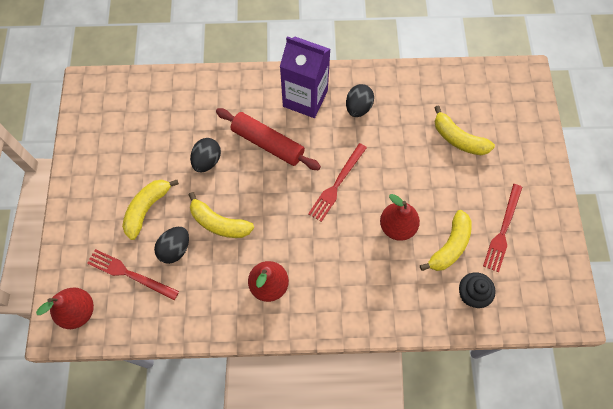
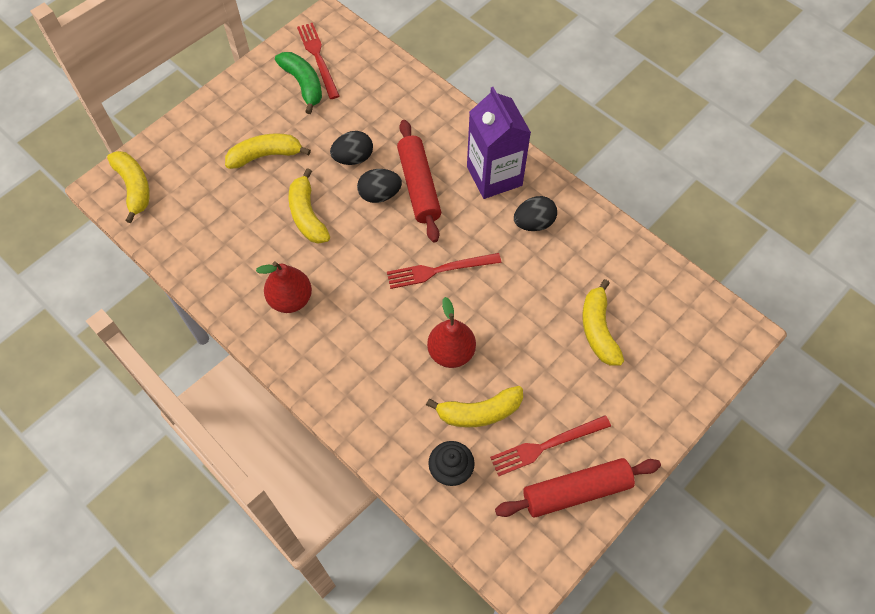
camera: 45 degrees right, 5 degrees down
red pear [36,288,94,329] -> yellow banana [107,151,150,223]
red fork [87,249,179,300] -> red fork moved to [297,23,340,99]
black egg [154,227,189,264] -> black egg moved to [357,169,402,203]
none -> green banana [275,52,322,114]
none -> red rolling pin [495,458,661,518]

